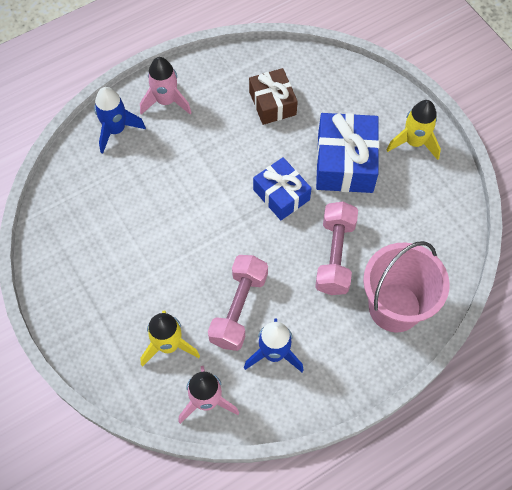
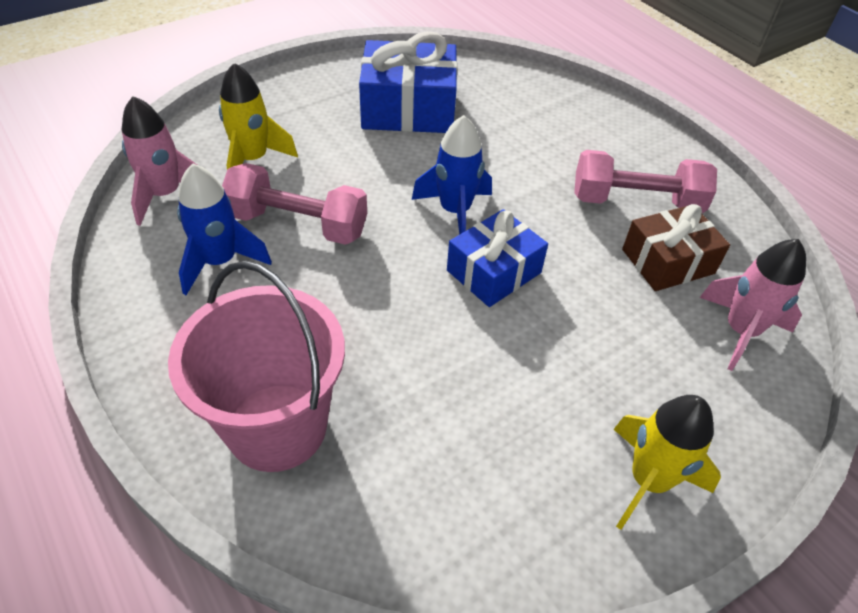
camera: 85 degrees right, 15 degrees down
blue rocket [94,87,146,154] -> blue rocket moved to [412,115,492,235]
pink rocket [140,57,192,115] -> pink rocket moved to [699,239,806,371]
pink dumbbell [315,202,358,295] -> pink dumbbell moved to [574,150,717,213]
blue gift [316,113,379,193] -> blue gift moved to [359,31,458,133]

